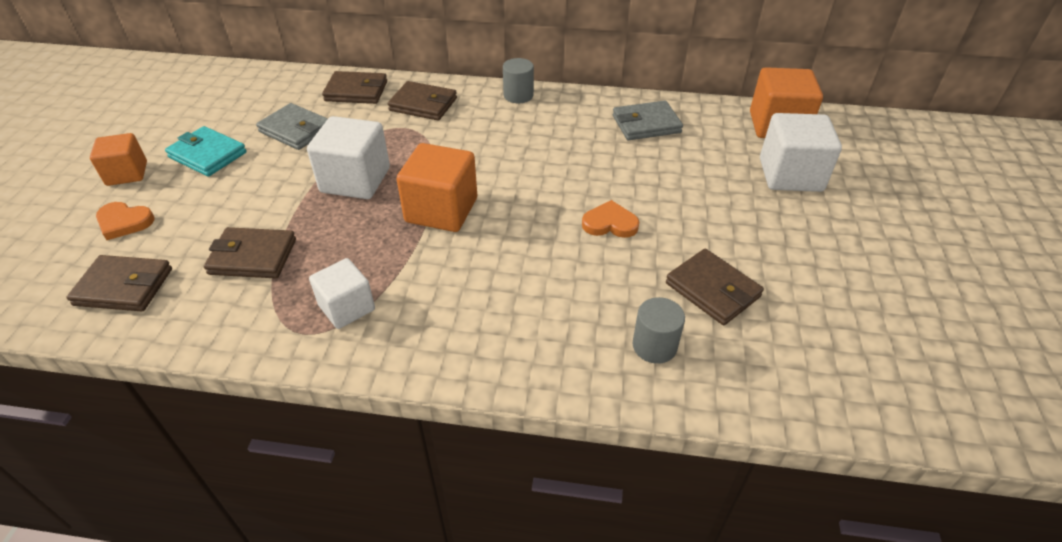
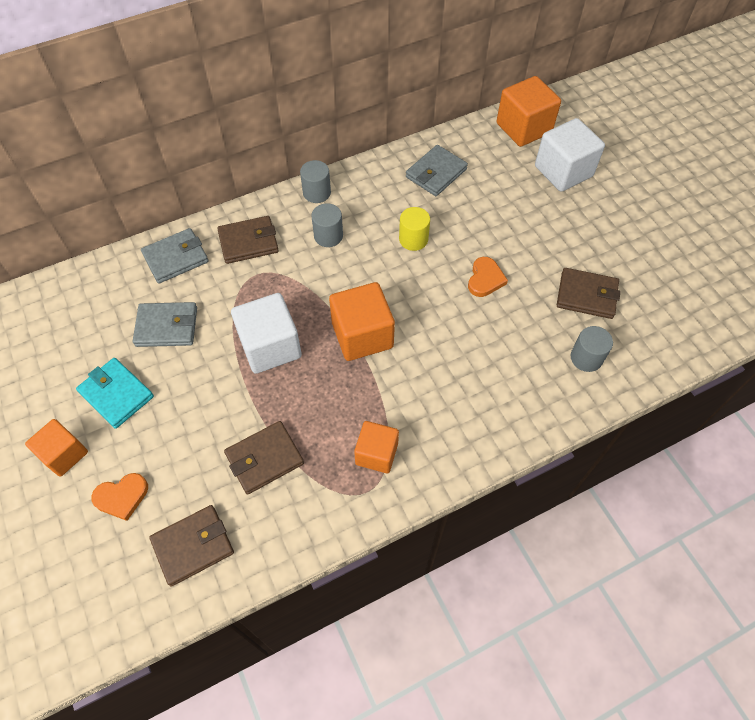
camera: 35 degrees left, 15 degrees up
turquoise wallet [165,126,247,177] -> turquoise wallet turned 45 degrees clockwise [76,358,154,429]
white cube [309,258,375,329] -> orange cube [354,421,399,473]
brown wallet [322,71,387,104] -> grey wallet [141,228,208,284]
orange heart [582,200,639,238] -> orange heart turned 135 degrees clockwise [468,257,508,297]
none -> grey cylinder [311,203,343,247]
none -> yellow cylinder [399,207,430,251]

